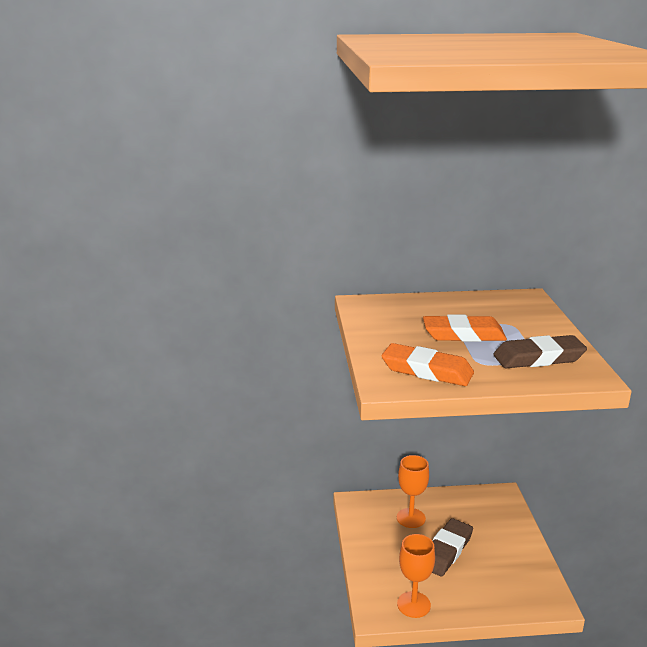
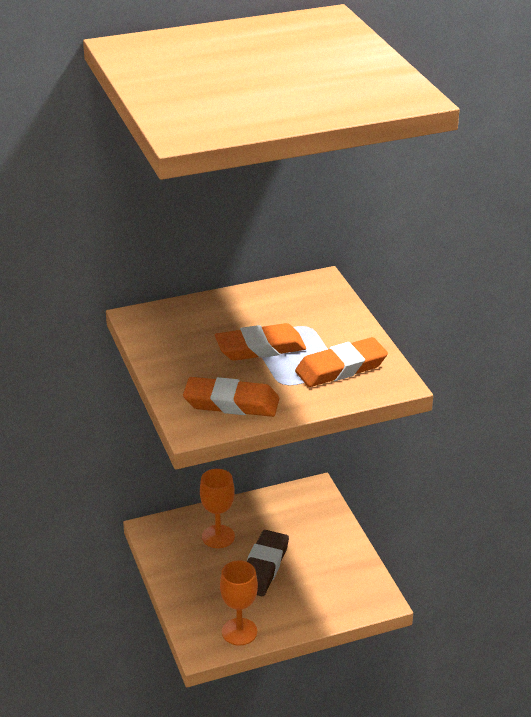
camera: 15 degrees left, 10 degrees up
brown eraser [493,335,587,368] -> orange eraser [295,337,388,387]

